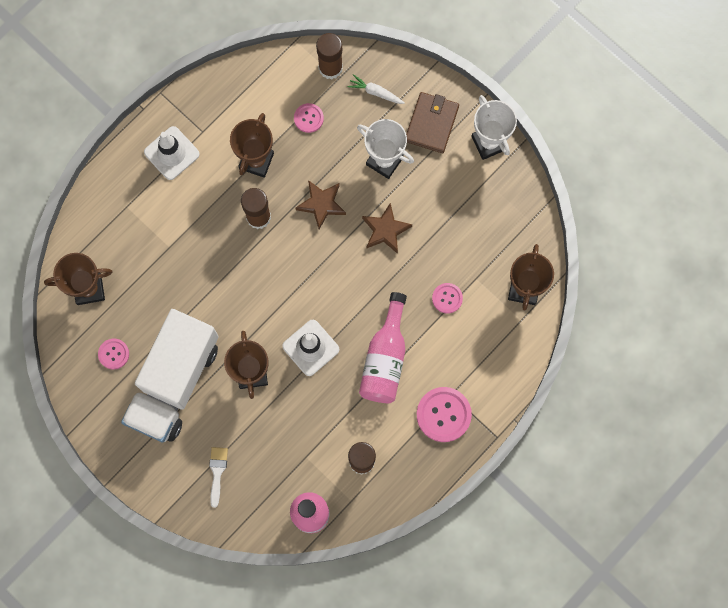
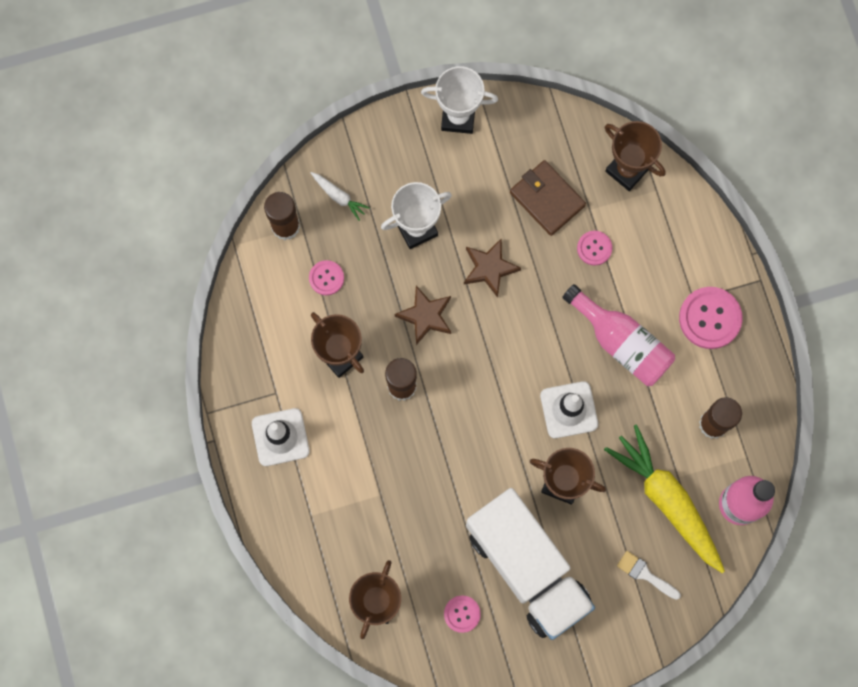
camera: 60 degrees left, 0 degrees up
white carrot [347,74,405,104] -> white carrot turned 105 degrees counterclockwise [311,172,370,221]
brown wallet [406,92,459,153] -> brown wallet moved to [510,160,586,236]
none -> yellow carrot [604,425,725,573]

